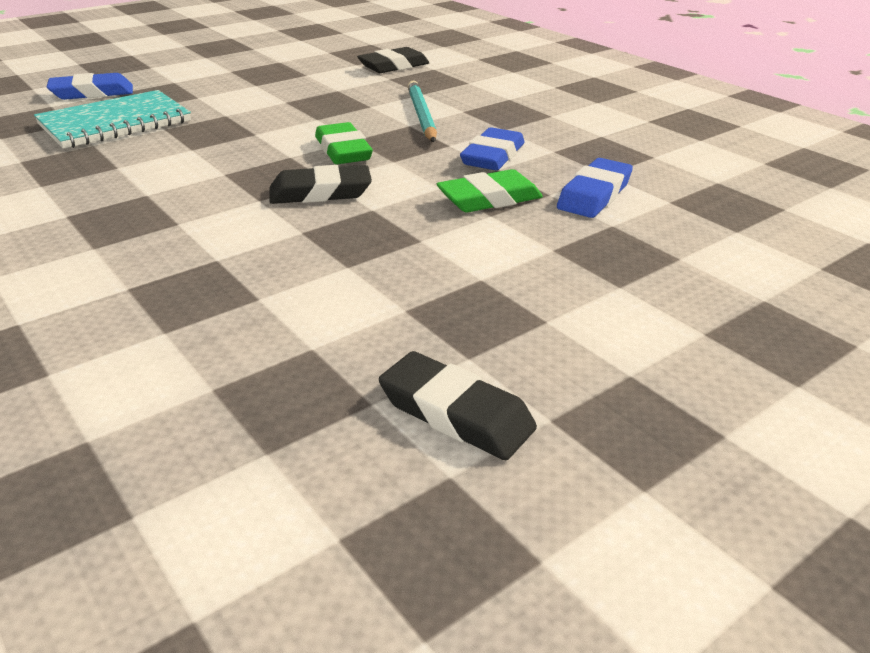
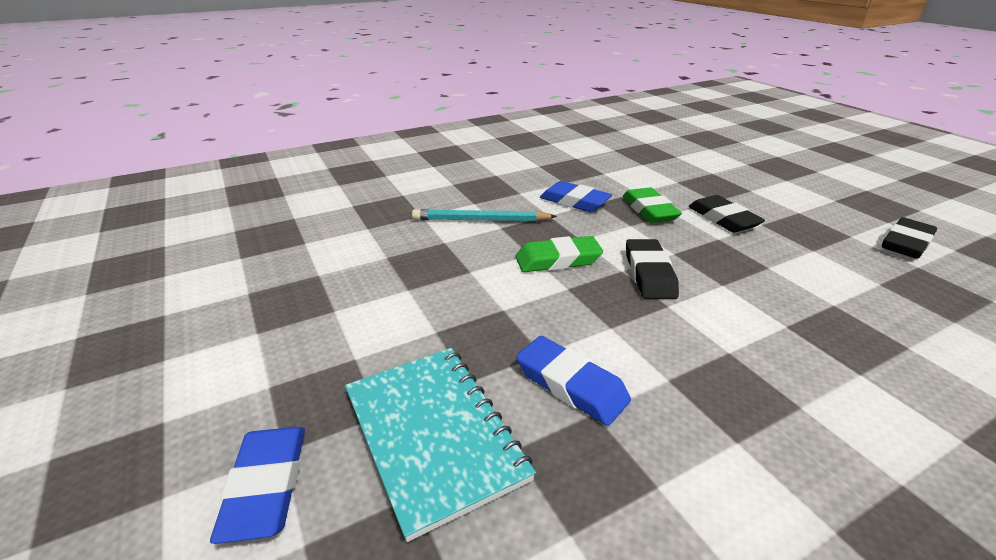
camera: 80 degrees left, 0 degrees up
black eraser [357,47,429,73] -> black eraser moved to [688,195,765,233]
blue eraser [557,158,633,218] -> blue eraser moved to [516,336,631,426]

